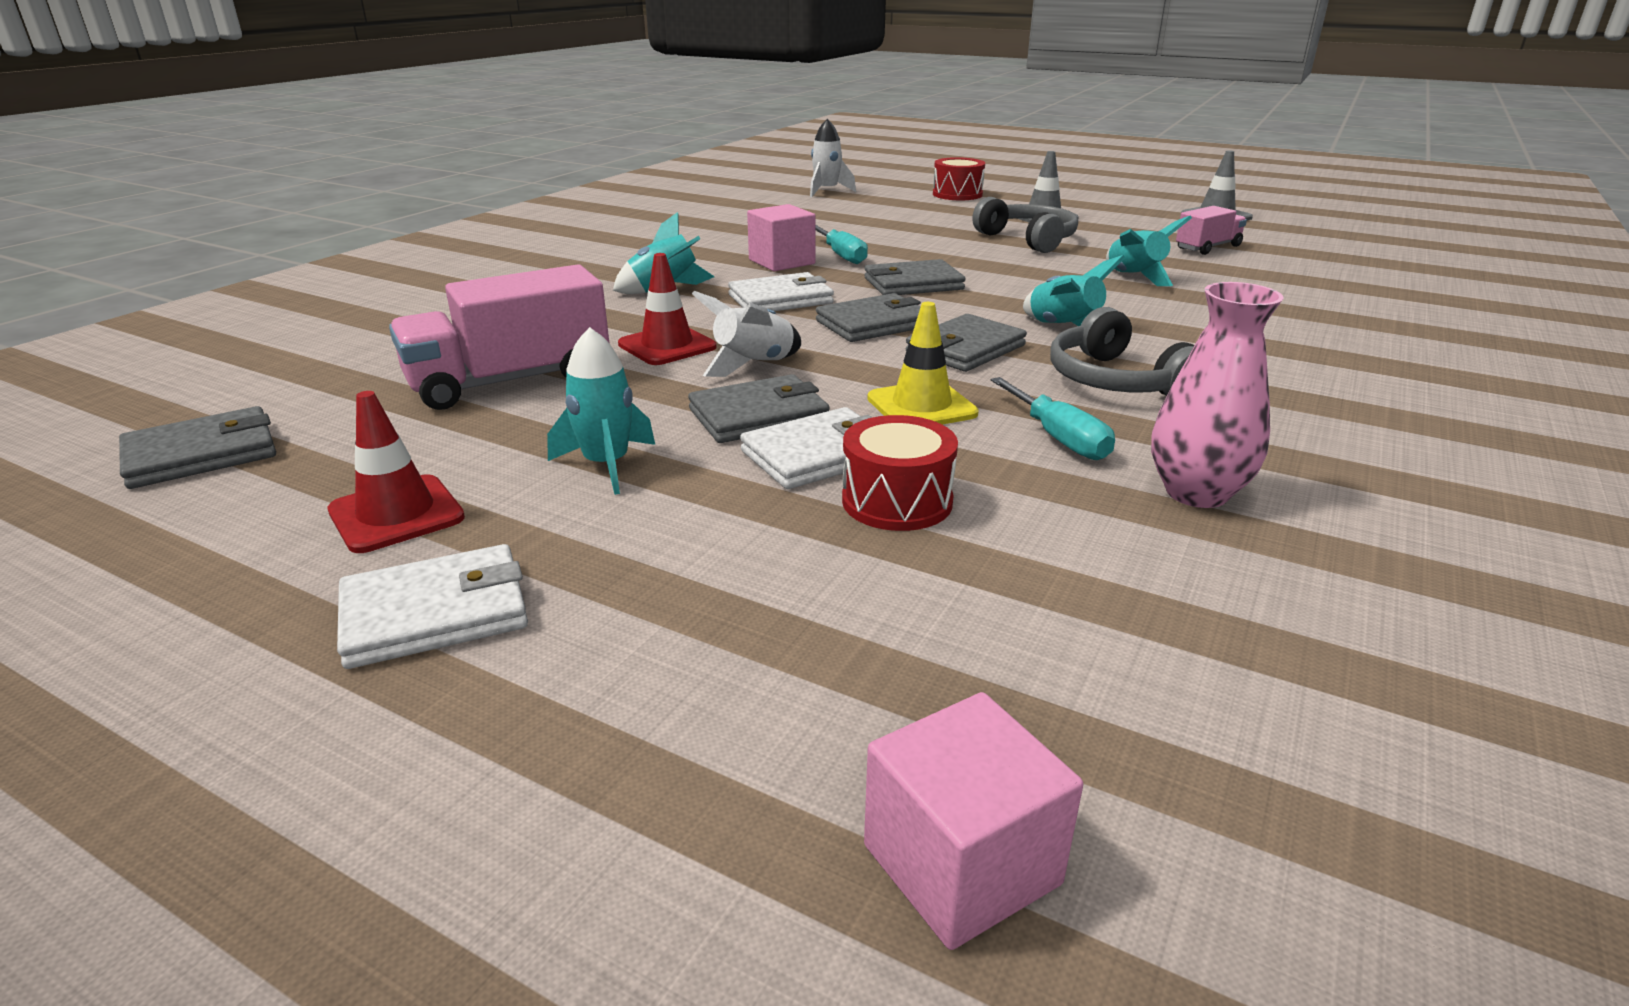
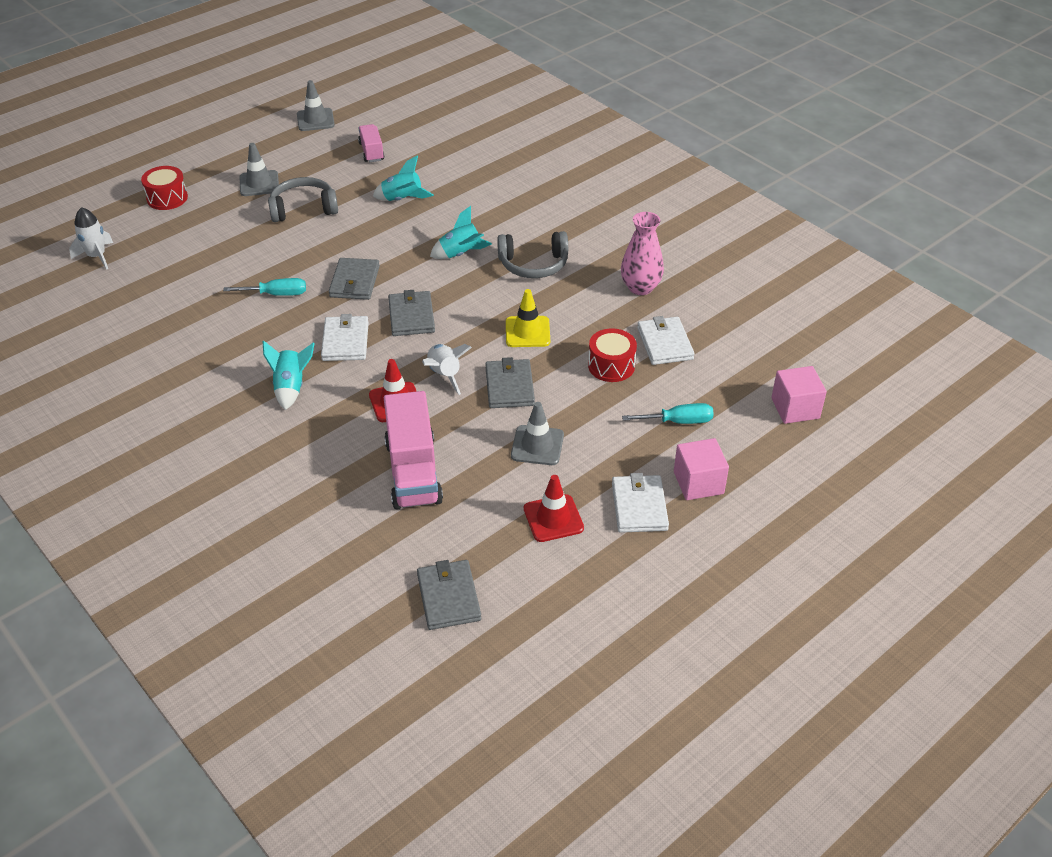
camera: 70 degrees left, 15 degrees up
turquoise rocket [547,327,655,495] -> grey traffic cone [511,402,564,465]
white wallet [740,407,873,489] -> white wallet moved to [637,316,695,365]
pink cube [747,204,816,271] -> pink cube moved to [674,438,729,500]
grey wallet [906,314,1027,372] -> none
turquoise screwdriver [991,377,1115,460] -> turquoise screwdriver moved to [622,403,714,424]

